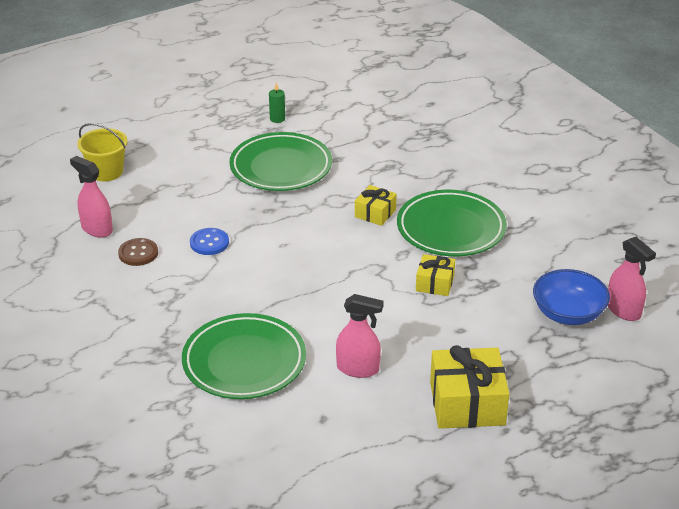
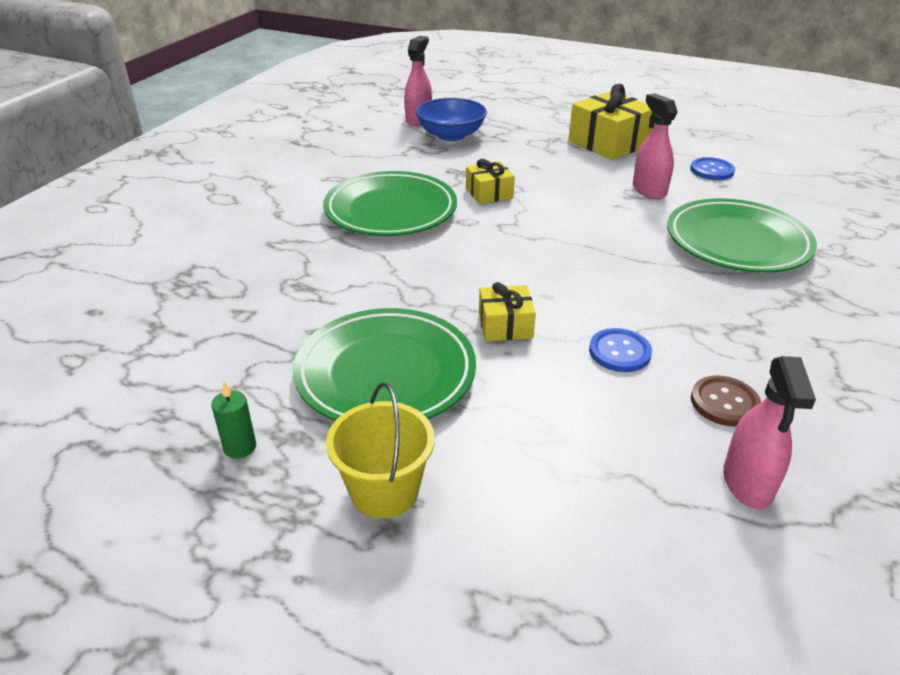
camera: 125 degrees left, 0 degrees up
yellow bucket [77,123,128,181] -> yellow bucket moved to [326,383,435,519]
yellow gift [355,185,397,226] -> yellow gift moved to [479,282,536,341]
none -> blue button [690,157,735,180]

